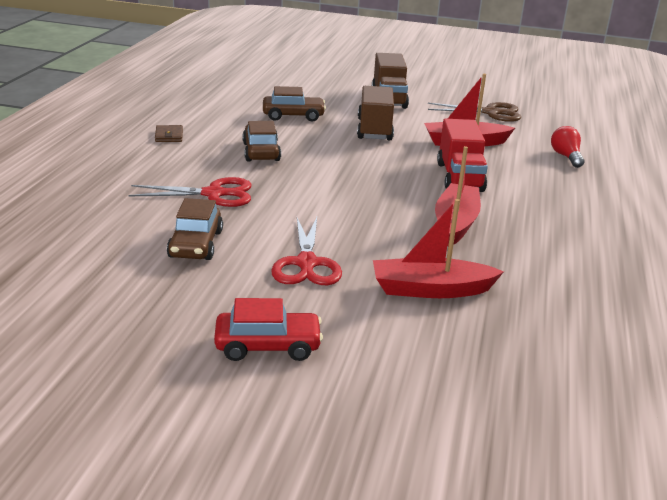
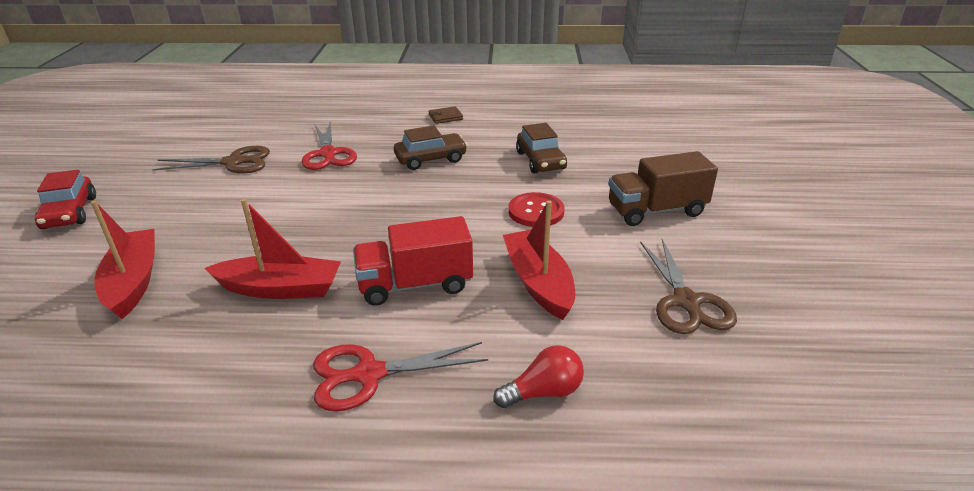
camera: 80 degrees right, 5 degrees up
brown car [167,198,223,260] -> brown scissors [152,146,270,174]
red scissors [271,217,342,285] -> red scissors moved to [313,342,488,412]
brown truck [357,86,394,140] -> red button [508,192,565,227]

